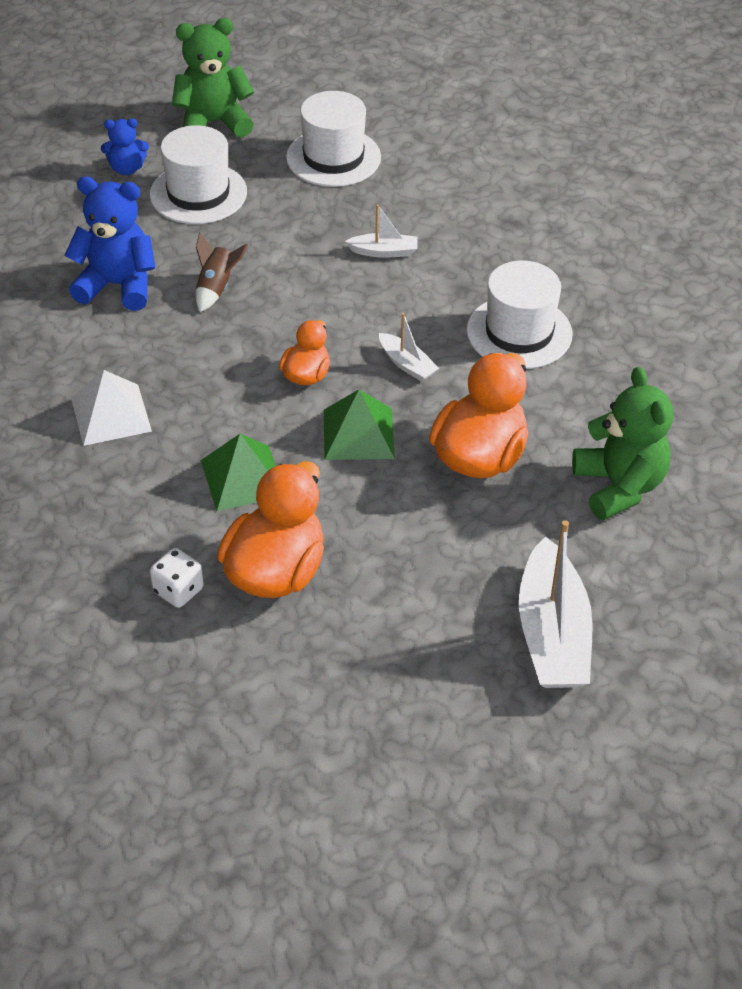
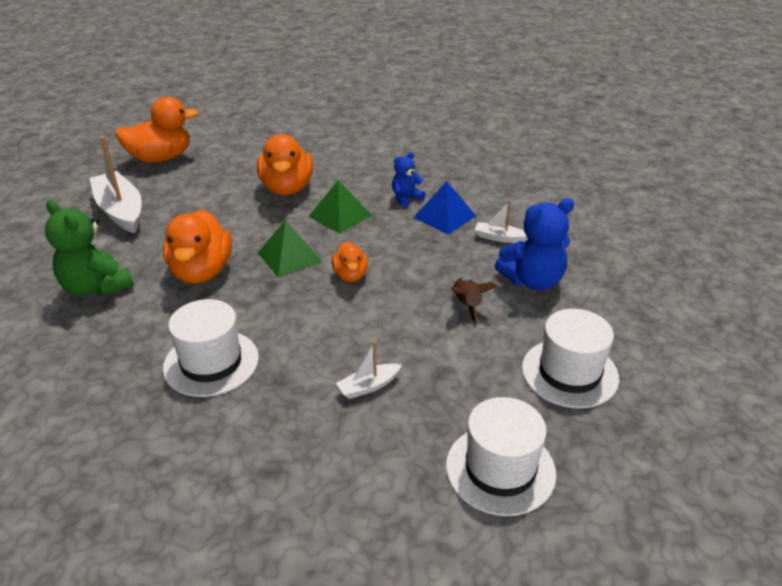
camera: 150 degrees right, 10 degrees down
white pyramid [71,370,152,446] -> blue pyramid [413,181,476,234]
blue teddy bear [101,118,149,175] -> blue teddy bear moved to [392,152,425,207]
white dice [150,548,204,608] -> none
green teddy bear [172,18,254,137] -> none
white boat [379,313,439,382] -> white boat moved to [475,200,527,243]
none -> orange duck [115,97,199,163]

